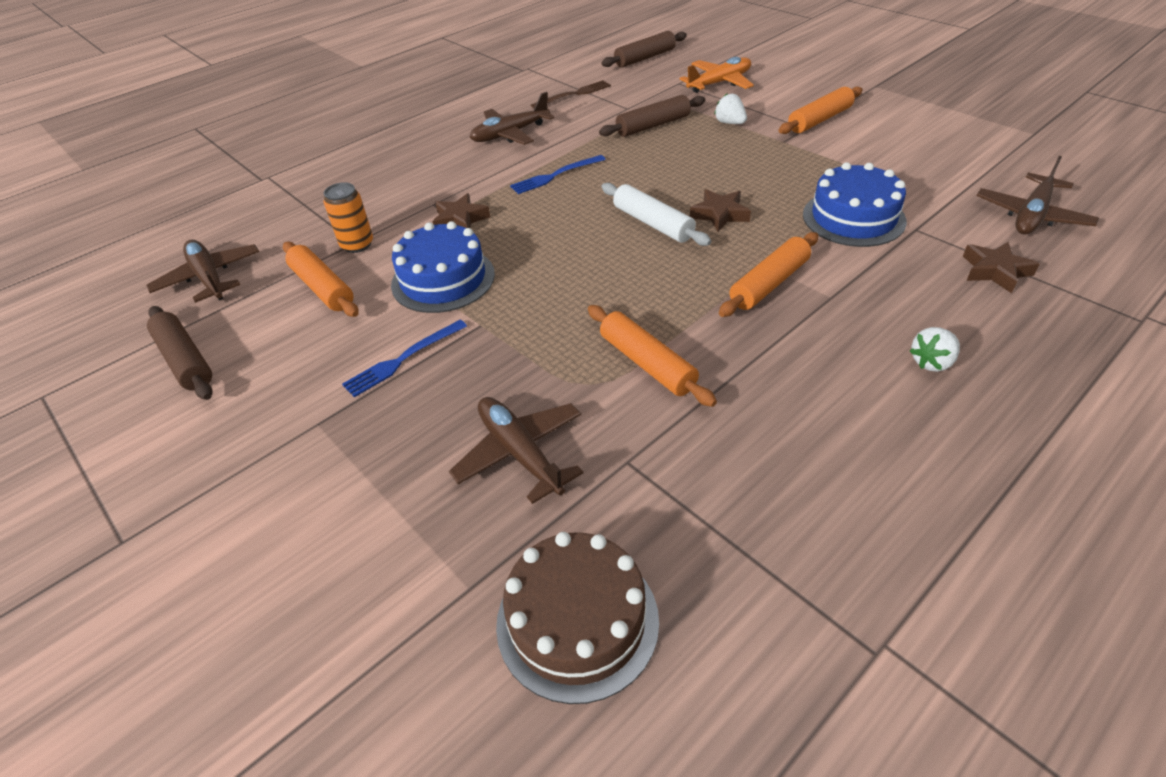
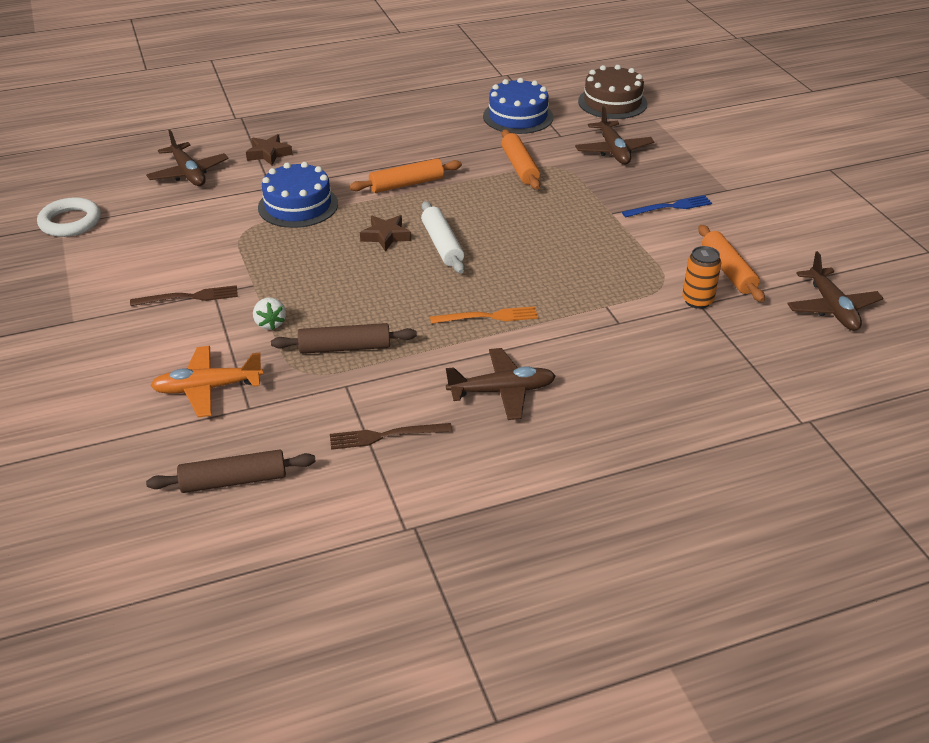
camera: 160 degrees left, 5 degrees down
brown rolling pin [147,306,213,400] -> none
blue cake [391,221,495,313] -> blue cake moved to [483,78,553,134]
brown star [433,193,490,228] -> none
blue fork [510,155,606,194] -> orange fork [430,306,538,324]
orange rolling pin [779,87,862,134] -> brown fork [130,285,238,306]
white strawberry [910,327,960,372] -> none
brown plane [976,156,1099,234] -> brown plane turned 90 degrees clockwise [146,130,229,186]
none -> white ring [37,197,101,237]

